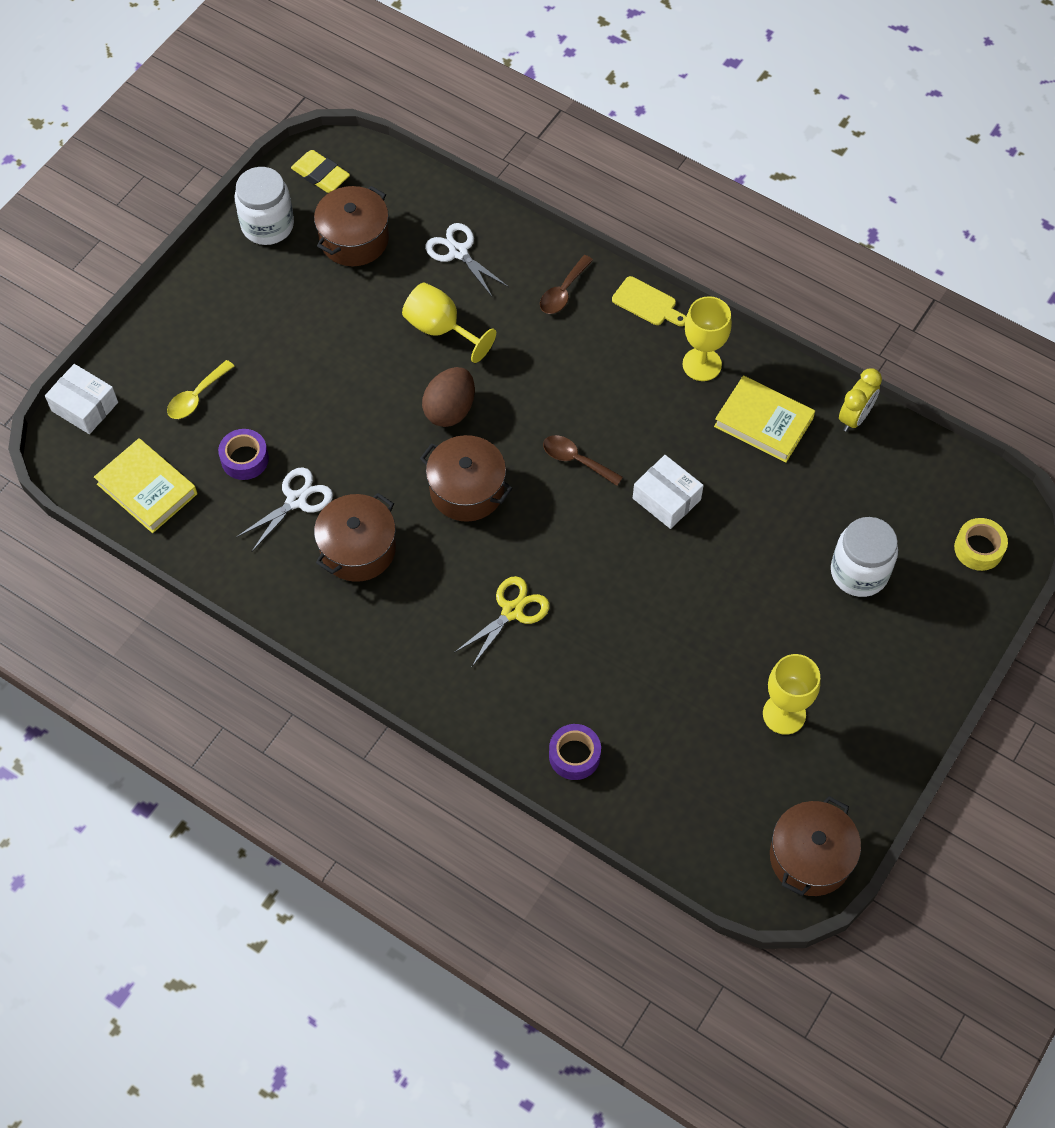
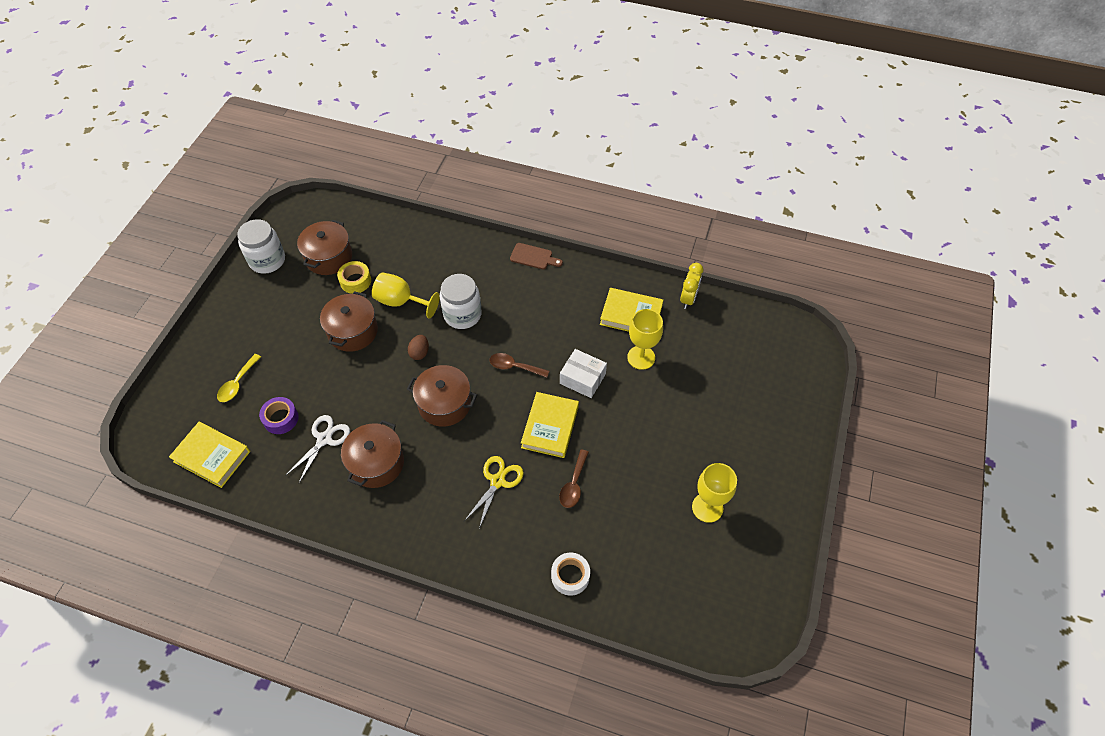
camera: 15 degrees left, 5 degrees down
white box [45,364,118,434] -> none
yellow eraser [291,150,350,193] -> none
brown egg [422,367,475,427] -> brown egg [408,335,429,360], size x0.60
white scissors [425,223,509,298] -> none
brown spoon [540,255,593,314] -> brown spoon moved to [559,449,589,508]
purple tape [549,724,601,780] -> white tape [551,553,590,596]
yellow cutting board [612,276,686,326] -> brown cutting board [510,243,563,270]
yellow goblet [683,296,732,381] -> yellow goblet moved to [627,309,663,370]
brown pot [770,796,861,896] -> brown pot moved to [320,291,378,352]
white jar [831,517,898,597] -> white jar moved to [440,274,482,329]
yellow tape [954,518,1008,571] -> yellow tape moved to [337,261,371,294]
none -> yellow book [521,392,579,458]

